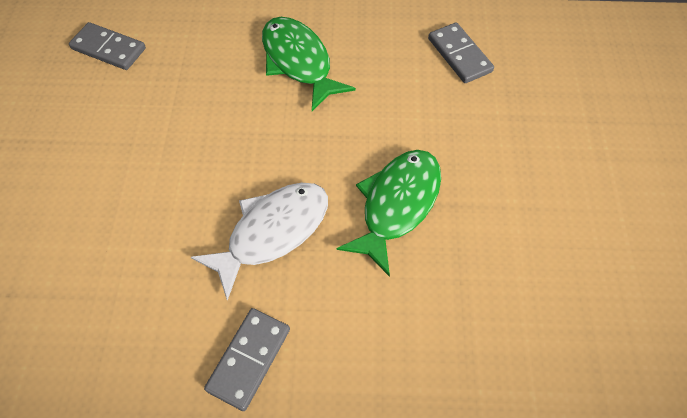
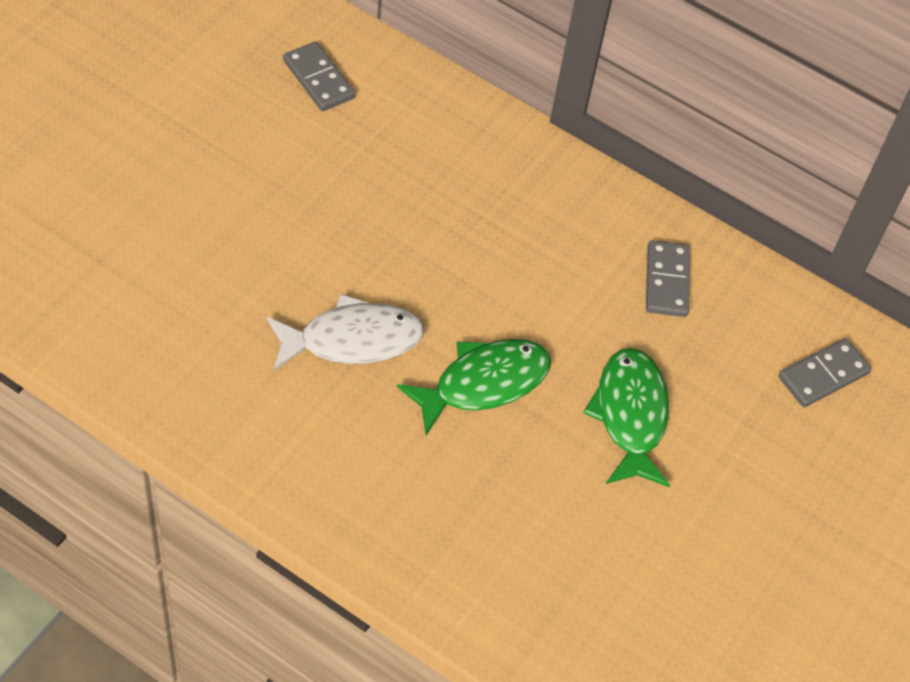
camera: 25 degrees right, 5 degrees down
grey domino [204,308,290,411] -> grey domino moved to [779,338,871,407]
green fish [262,17,356,111] -> green fish moved to [583,348,670,487]

